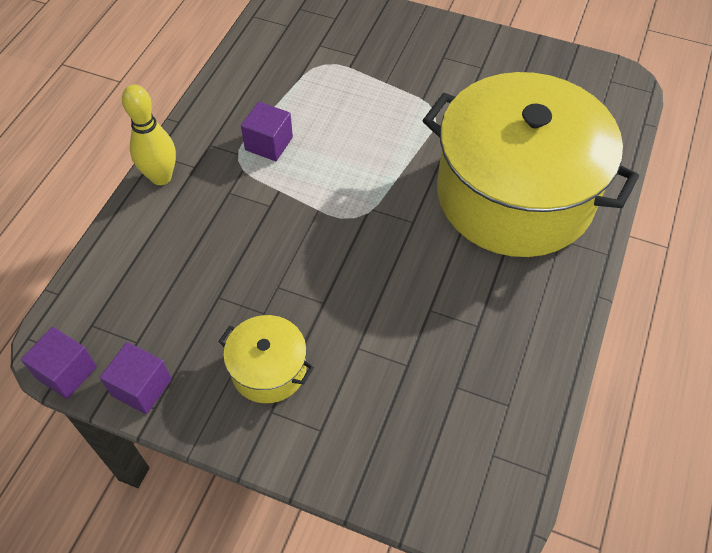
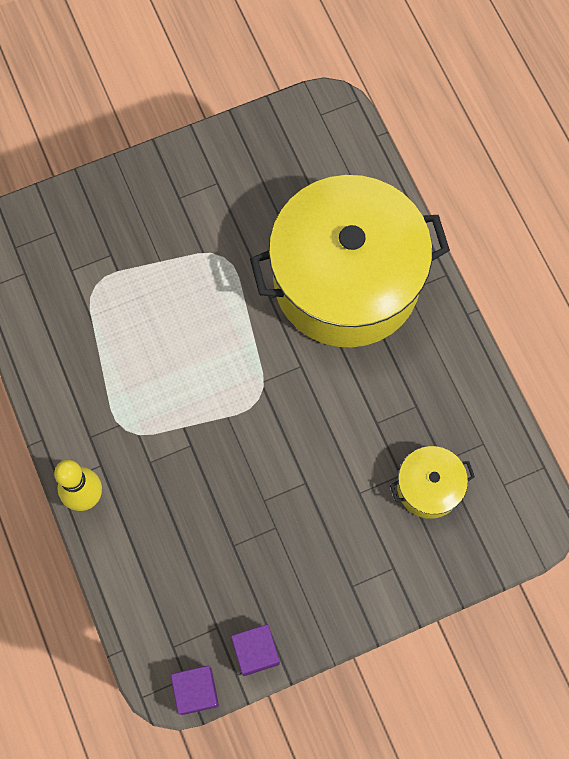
camera: 45 degrees left, 15 degrees up
yellow pot [218,315,314,403] -> yellow pot moved to [390,446,475,519]
purple cube [241,102,293,161] -> none

